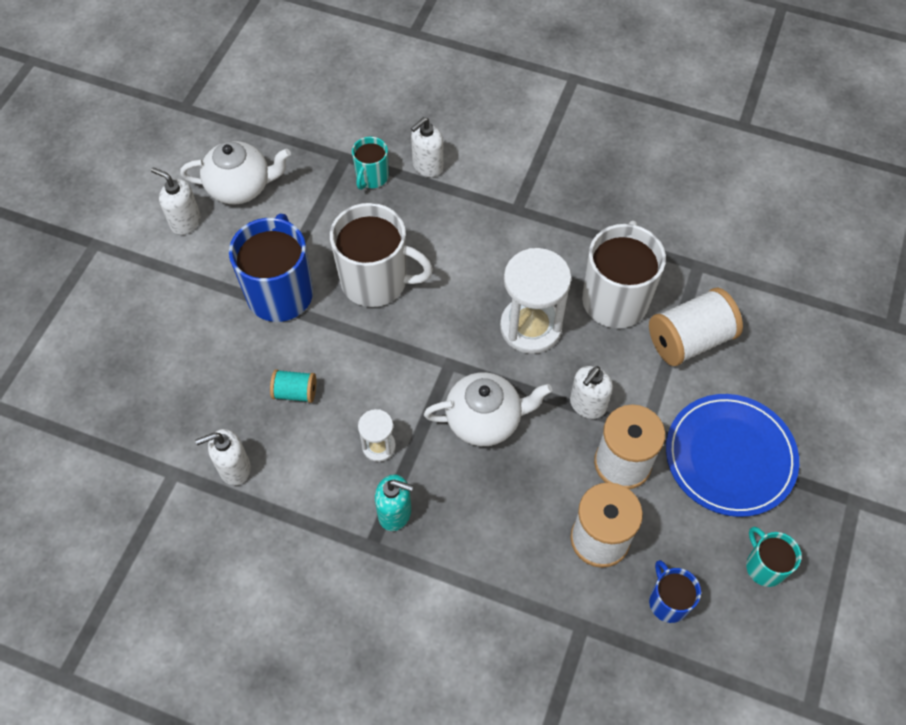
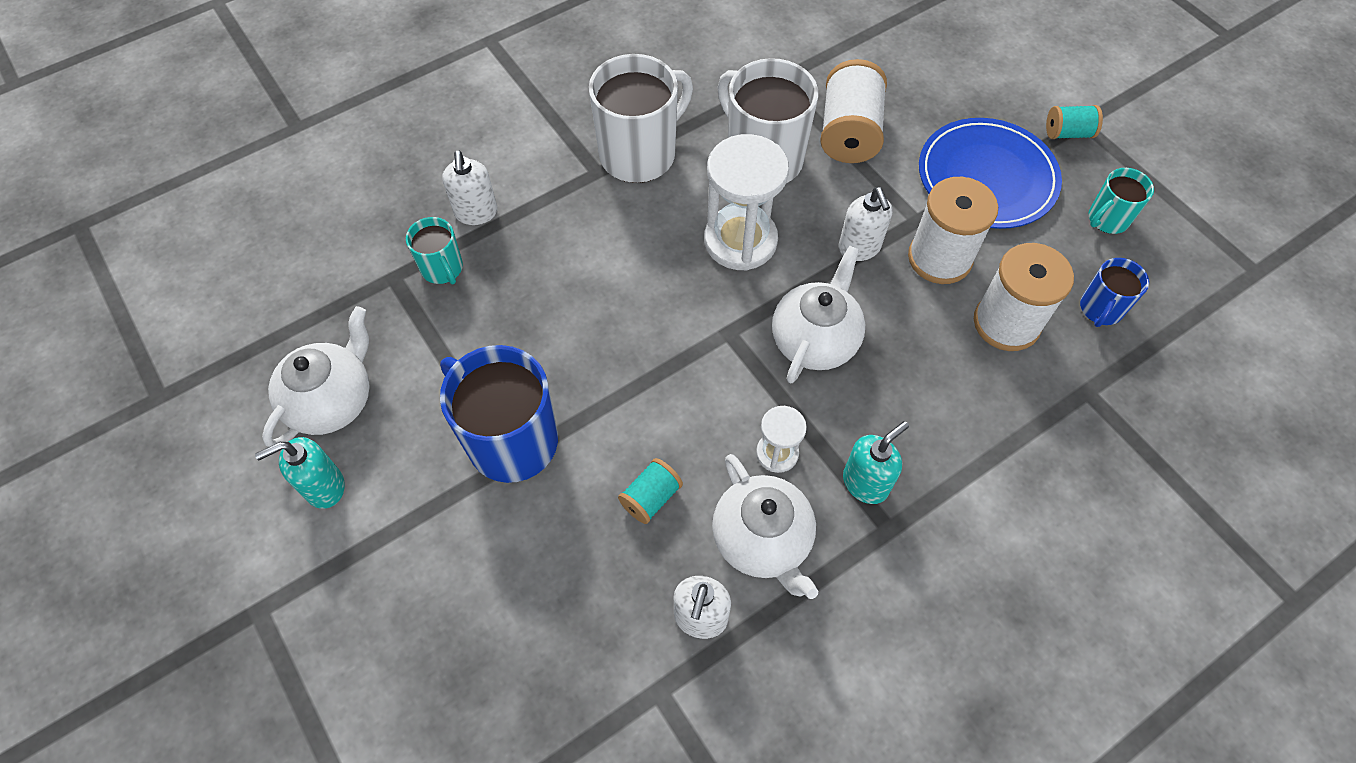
camera: 55 degrees left, 0 degrees up
white soap dispenser [151,168,201,235] -> turquoise soap dispenser [255,437,344,509]
white mug [330,203,433,307] -> white mug moved to [589,54,693,183]
blue mug [649,560,701,623] -> blue mug turned 75 degrees counterclockwise [1080,258,1149,327]
turquoise mug [746,527,802,587] -> turquoise mug turned 45 degrees counterclockwise [1089,168,1154,234]
none -> white teapot [712,454,818,599]
none -> turquoise spool [1046,105,1103,139]

